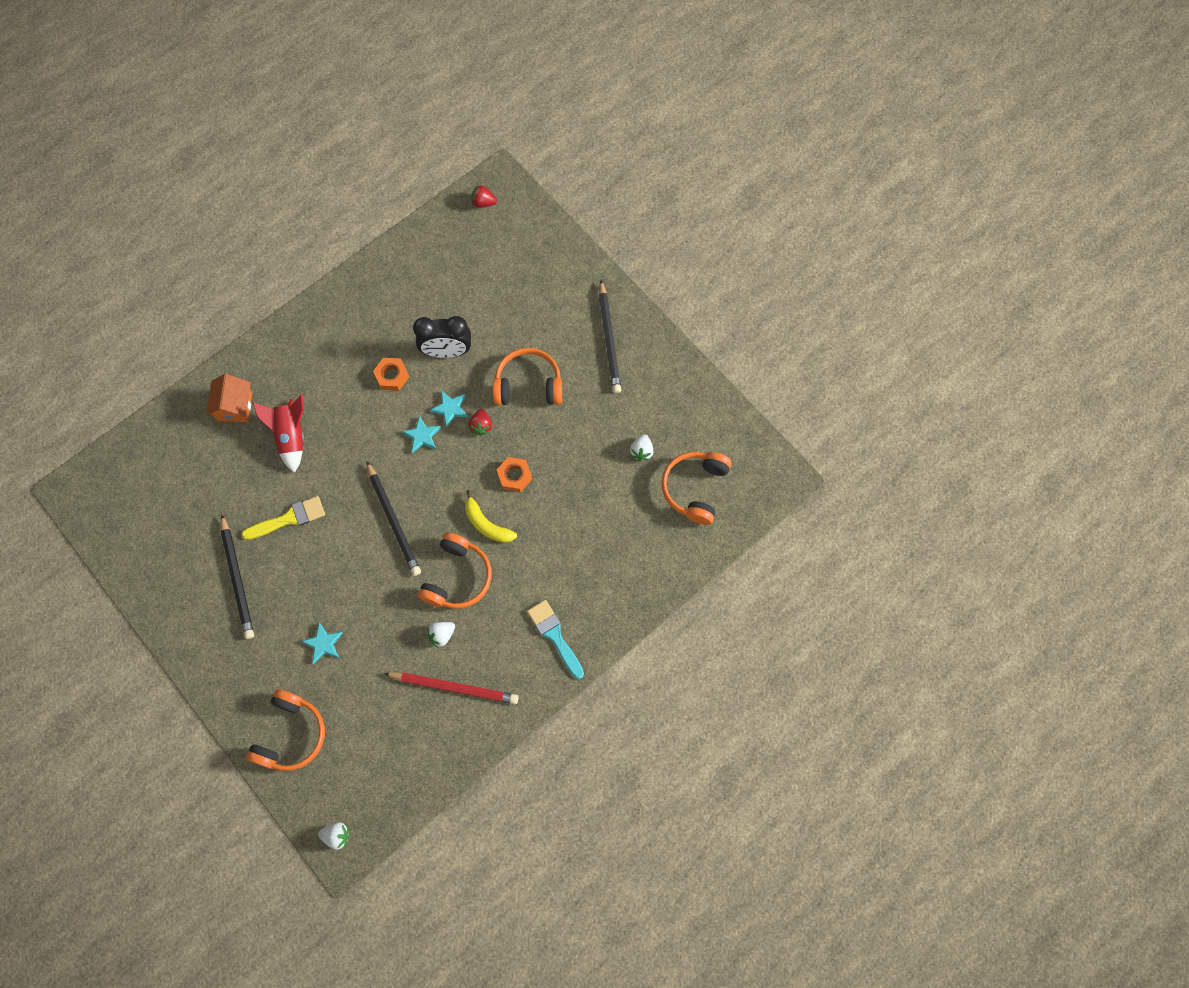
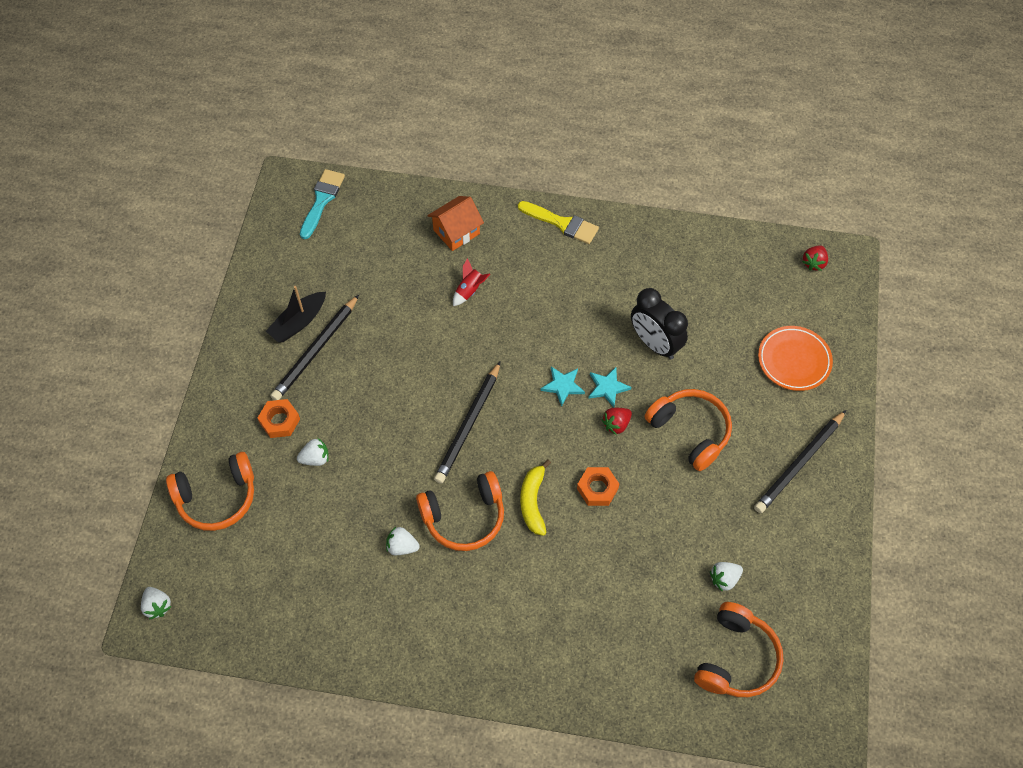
camera: 50 degrees right, 10 degrees down
yellow brush [241,496,325,540] -> yellow brush moved to [518,201,599,244]
red rocket [253,395,304,473] -> red rocket [453,258,490,306], size x0.59
turquoise star [301,622,343,664] -> white strawberry [297,438,329,466]
orange nut [373,358,409,391] -> orange nut moved to [258,399,300,438]
red pencil [384,672,519,704] -> none
red strawberry [471,185,497,208] -> red strawberry turned 120 degrees counterclockwise [802,246,828,271]
turquoise brush [527,600,584,679] -> turquoise brush moved to [300,169,345,239]
orange headphones [661,452,732,525] -> orange headphones turned 135 degrees clockwise [694,602,784,697]
none -> black boat [266,286,326,343]
none -> orange plate [758,326,833,391]

